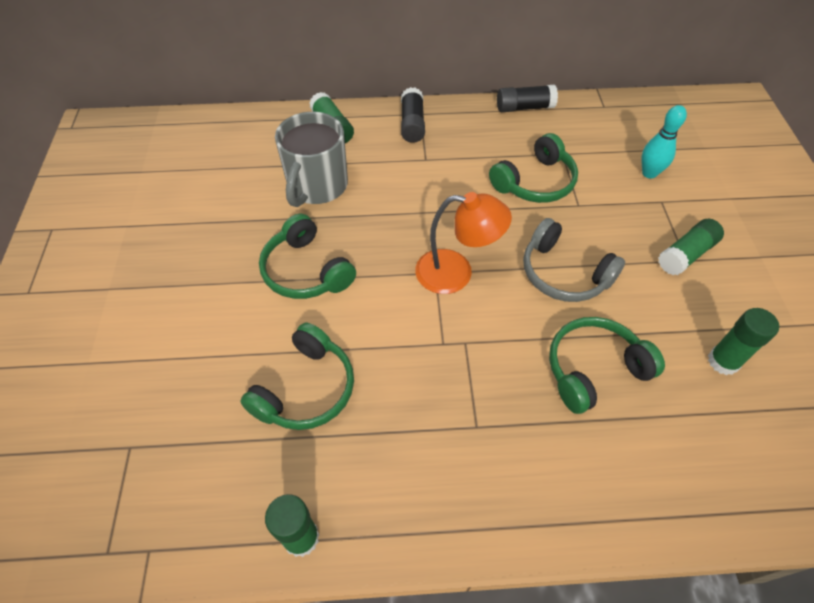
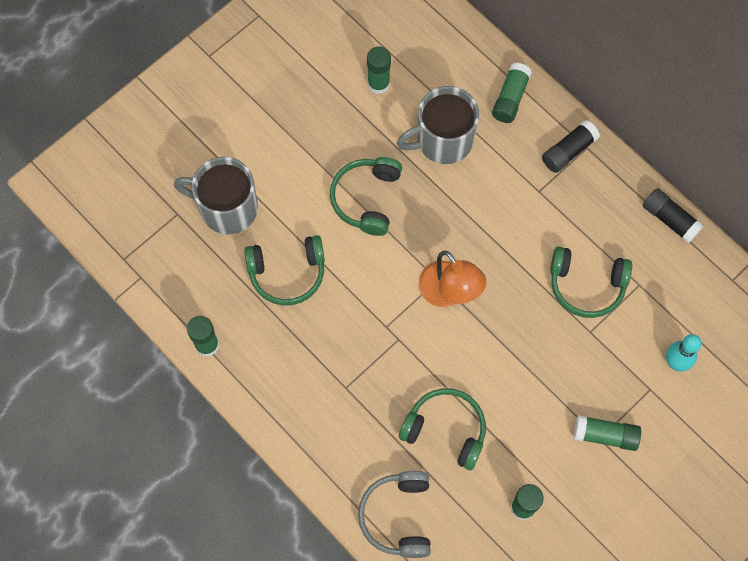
camera: 50 degrees right, 15 degrees up
grey headphones [523,218,625,302] -> grey headphones moved to [358,471,431,558]
none -> grey mug [174,157,258,235]
none -> green glue stick [367,46,391,94]

